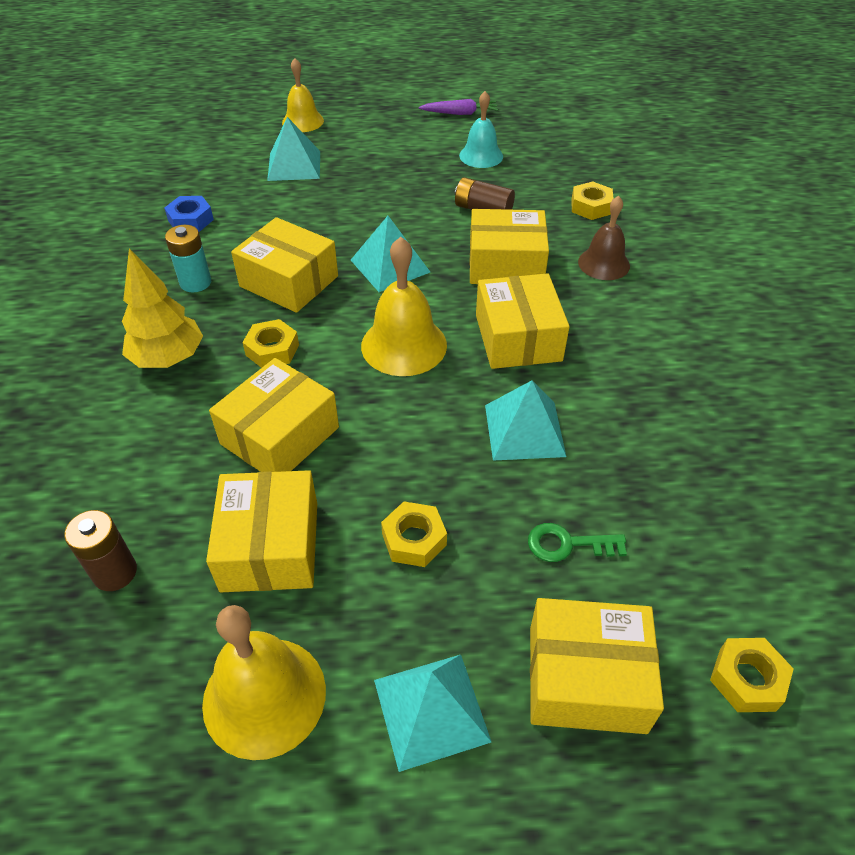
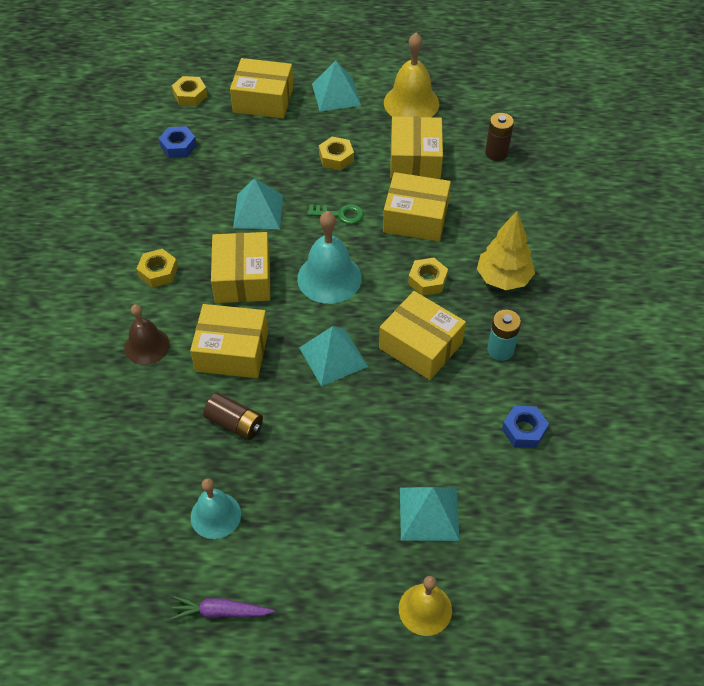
camera: 175 degrees left, 5 degrees up
yellow box [209,358,339,472] -> yellow box turned 60 degrees clockwise [383,172,451,241]
yellow bell [361,237,447,376] -> turquoise bell [297,211,362,304]
green key [528,523,627,562] -> green key moved to [307,204,364,224]
yellow nut [571,181,614,220] -> yellow nut moved to [137,249,178,288]
none -> blue nut [159,126,197,158]

